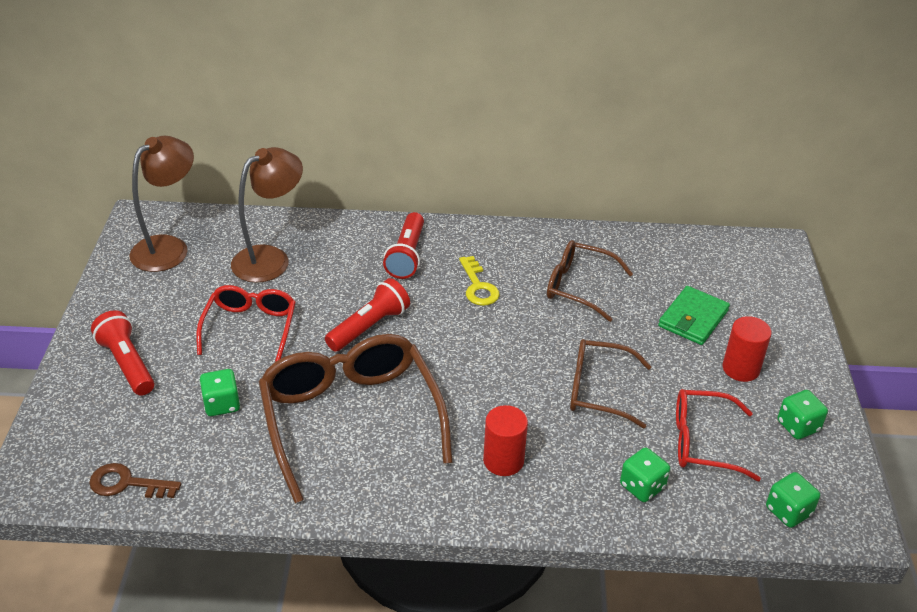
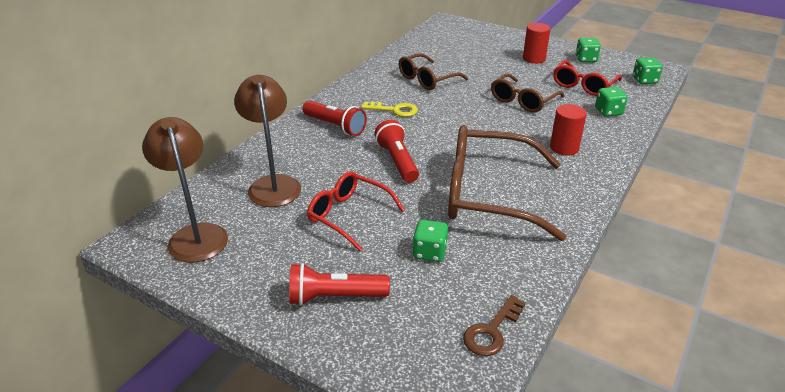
camera: 60 degrees left, 5 degrees down
green wallet [658,286,730,345] -> none

